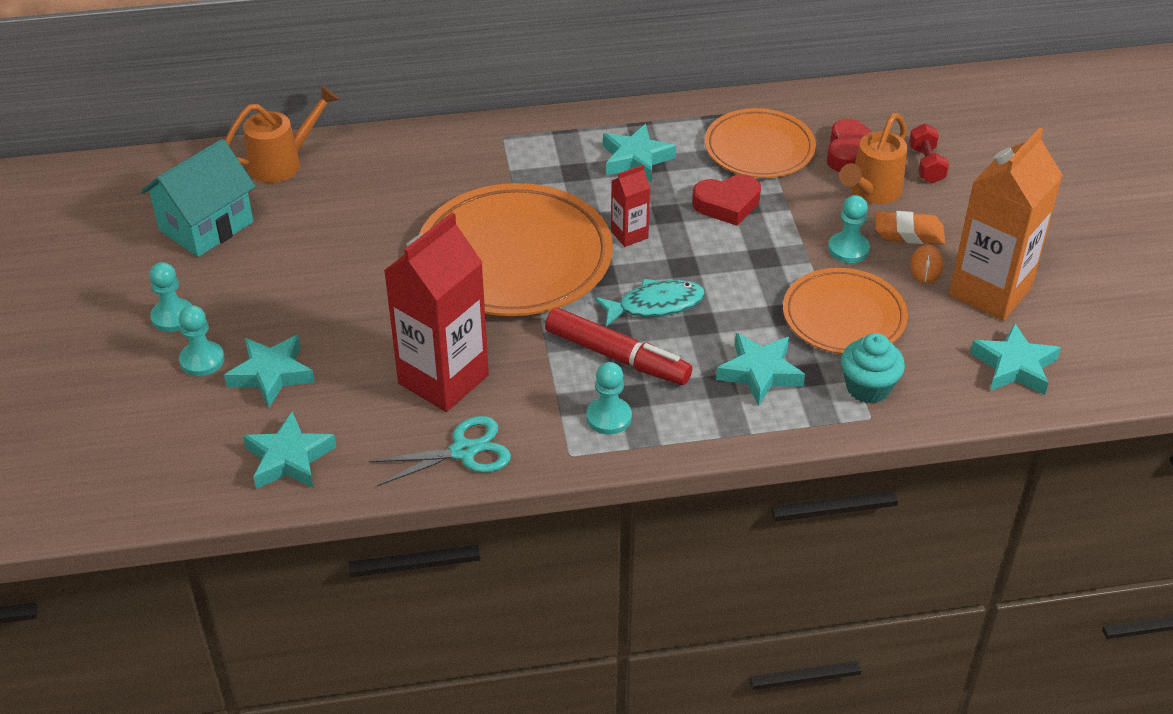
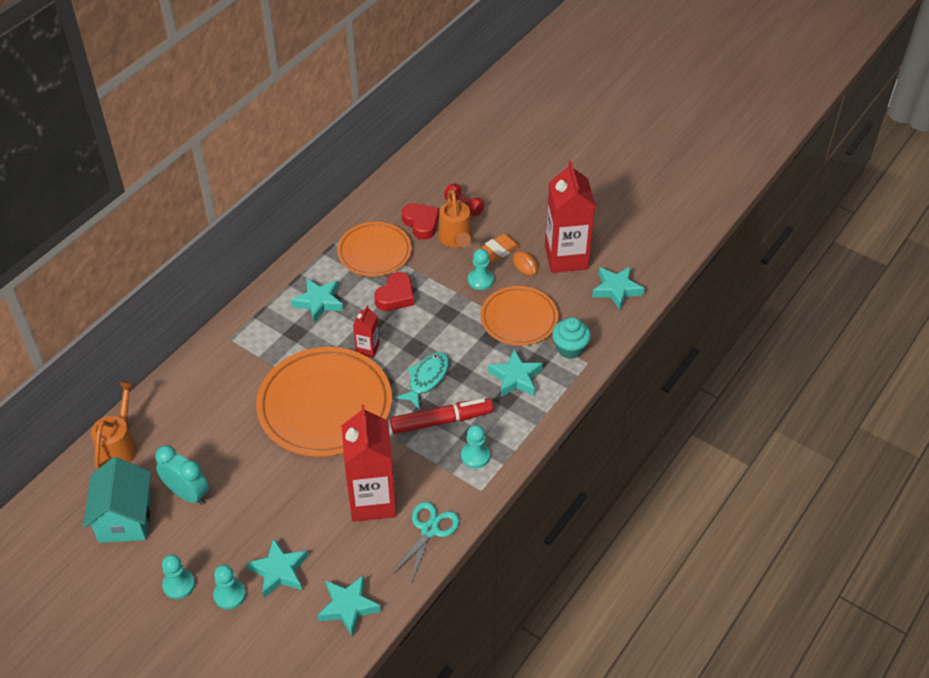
camera: 45 degrees left, 5 degrees up
orange carton [949,128,1063,321] -> red carton [545,161,595,273]
none -> turquoise clock [155,445,209,505]

